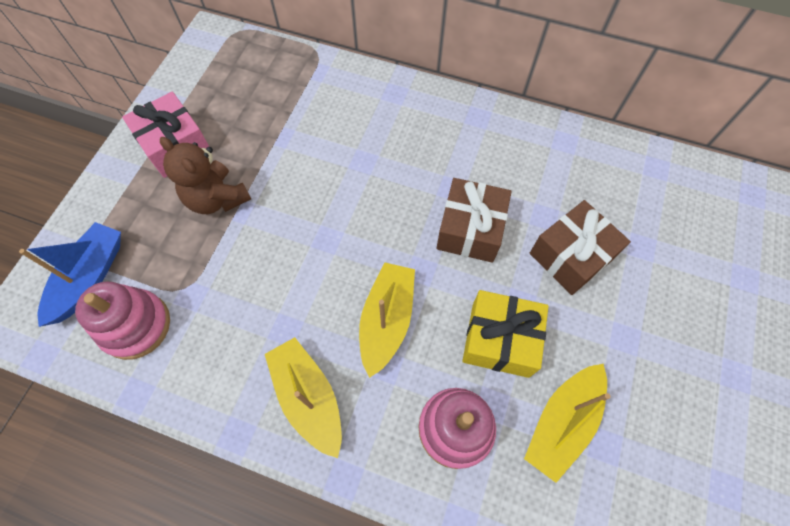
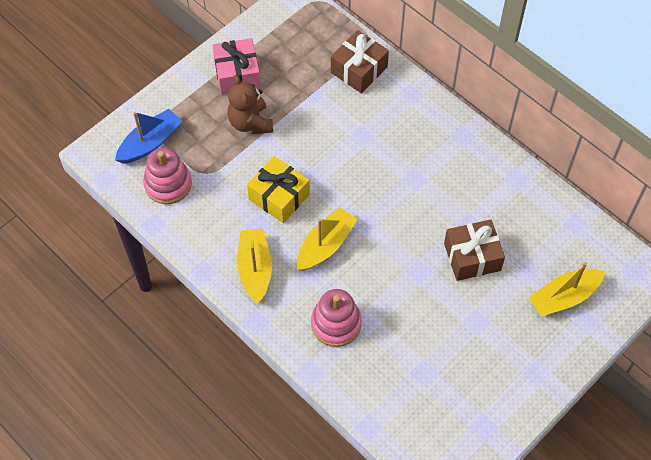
camera: 25 degrees right, 5 degrees down
brown gift [437,178,512,263] -> brown gift moved to [331,30,389,93]
yellow gift [462,290,549,378] -> yellow gift moved to [247,156,310,223]
yellow boat [524,364,611,483] -> yellow boat moved to [529,262,605,317]

